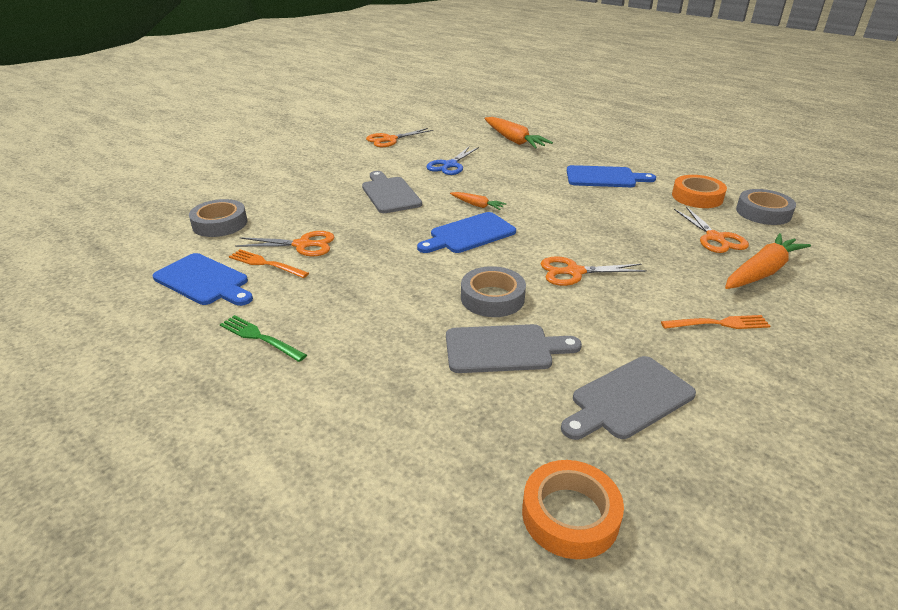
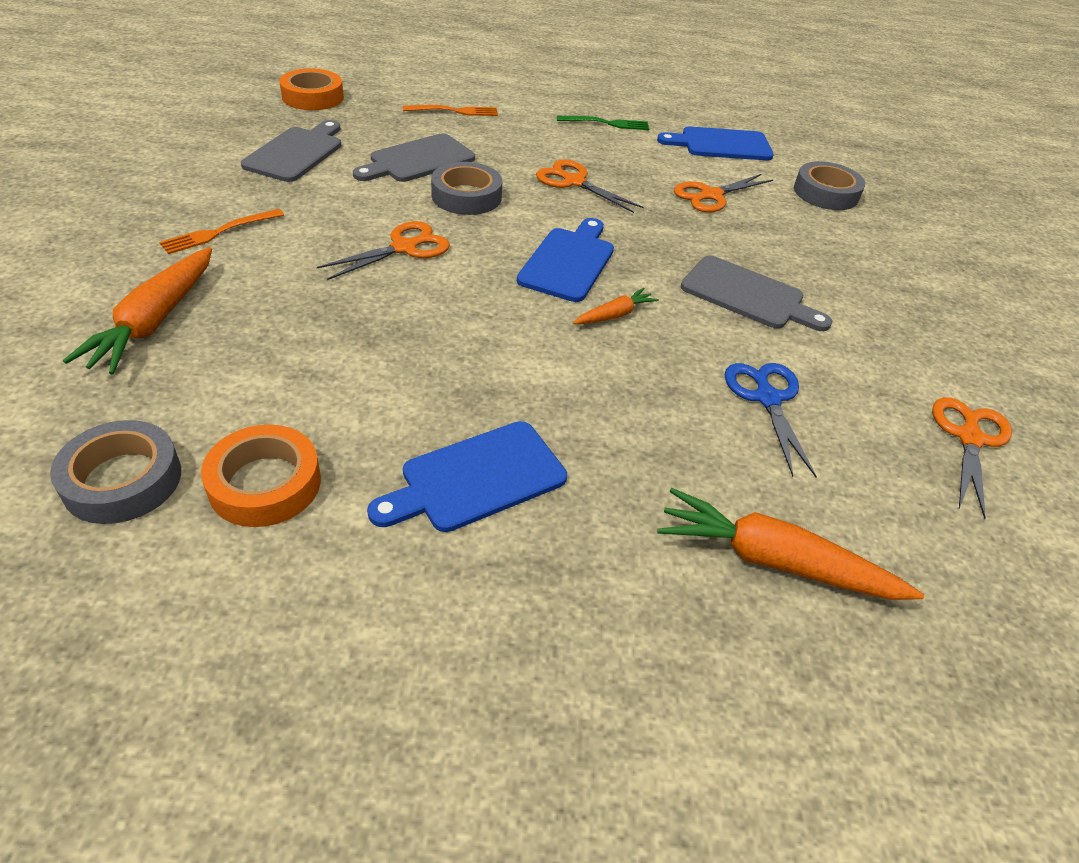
camera: 140 degrees right, 10 degrees up
orange fork [229,249,309,278] -> orange fork moved to [403,105,498,116]
orange carrot [450,192,506,210] -> orange carrot turned 150 degrees clockwise [573,288,659,324]
orange scissors [674,207,749,253] -> orange scissors moved to [536,159,644,213]

